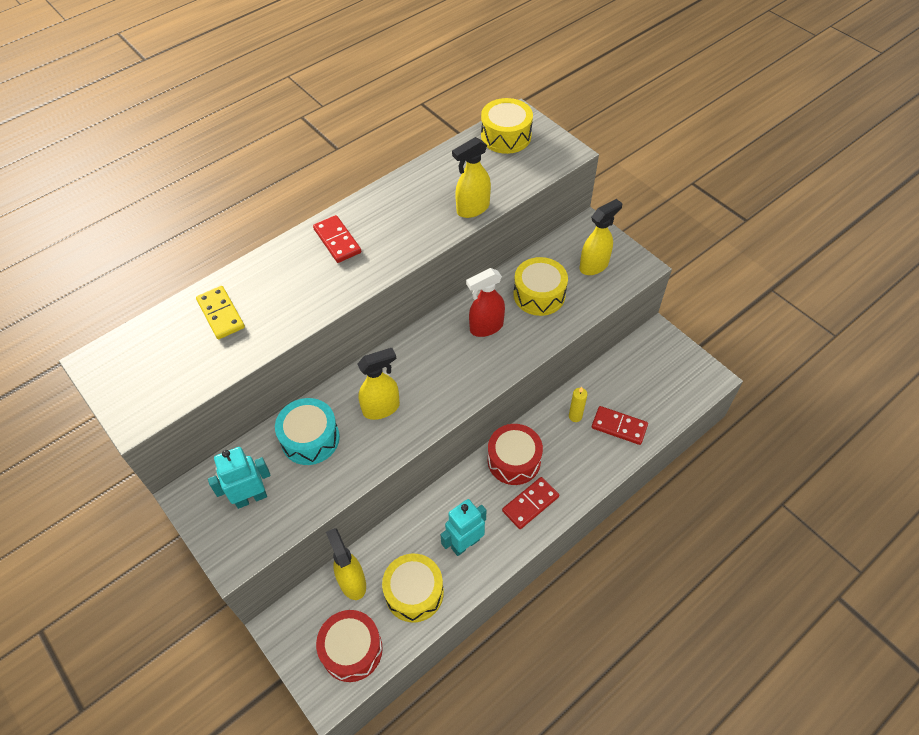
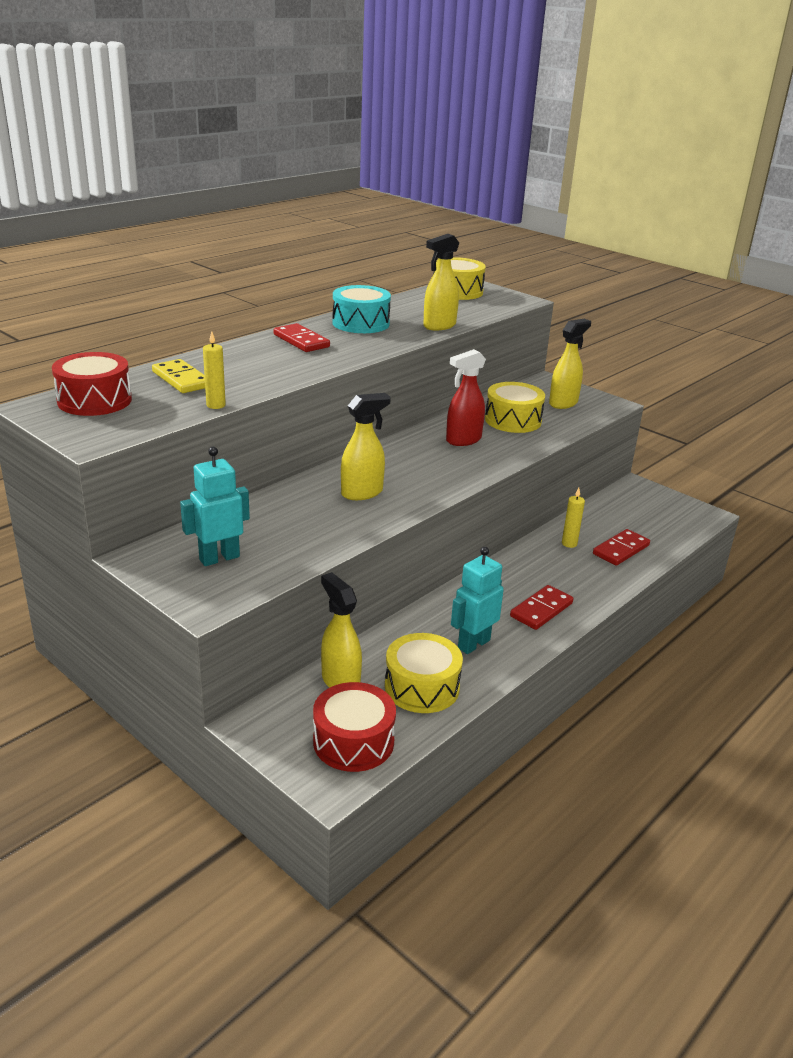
camera: 10 degrees left, 25 degrees down
turquoise drum [275,398,340,465] -> turquoise drum moved to [332,285,391,333]
red drum [488,424,543,485] -> red drum moved to [52,352,132,416]
red domino [592,406,648,445] -> red domino turned 60 degrees counterclockwise [593,529,650,565]
none -> yellow candle [203,331,226,409]

